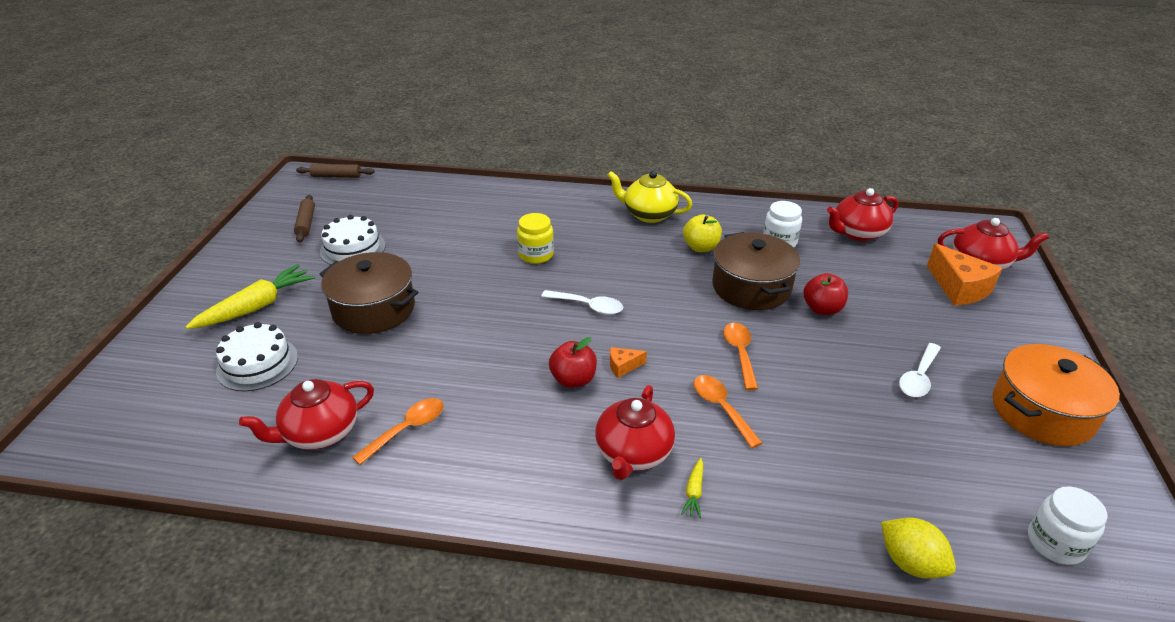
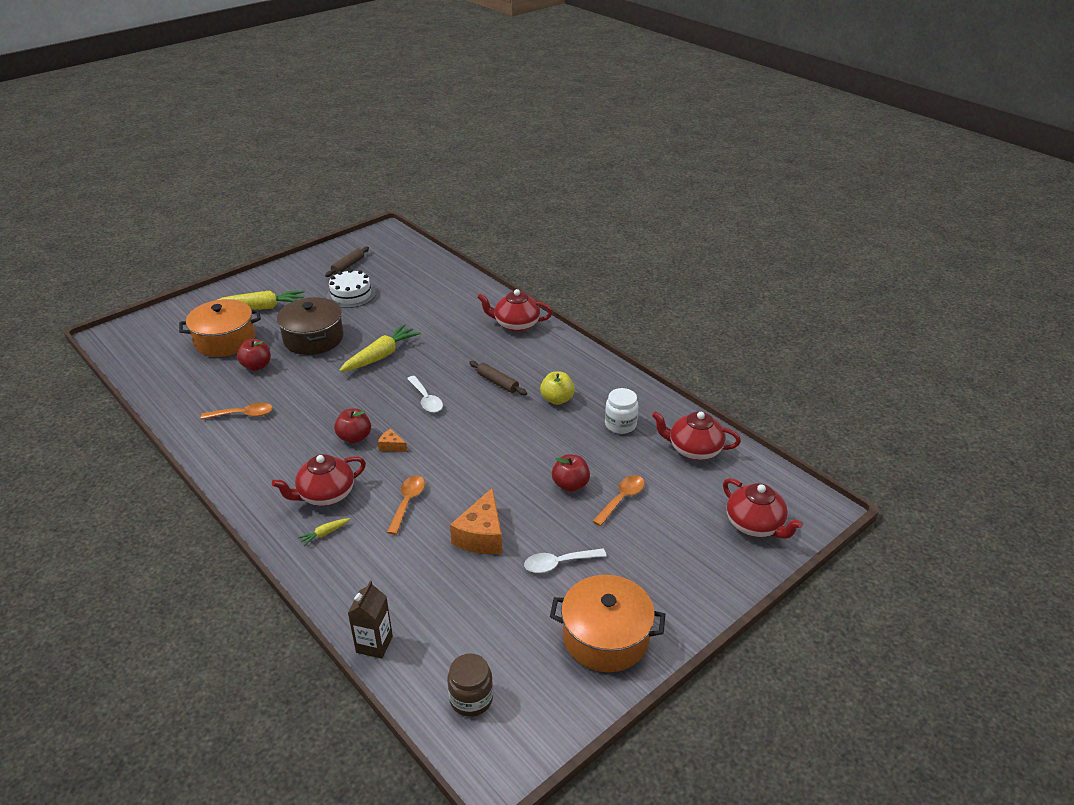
camera: 40 degrees right, 0 degrees up
white cake [216,322,298,391] -> orange pot [179,299,261,357]
red teapot [239,379,374,450] -> red teapot moved to [477,289,552,332]
brown rolling pin [296,164,374,178] -> brown rolling pin moved to [469,361,527,395]
yellow jar [517,213,554,264] -> none
yellow teapot [607,171,692,223] -> none
brown pot [712,232,800,310] -> none
orange spoon [723,323,758,390] -> orange spoon moved to [593,475,645,526]
yellow lemon [881,518,956,579] -> brown carton [348,581,393,659]
orange cheese [927,243,1002,306] -> orange cheese moved to [450,488,502,554]
white jar [1028,486,1108,565] -> brown jar [447,653,493,717]
none -> red apple [237,339,271,371]
none -> yellow carrot [339,324,421,372]

